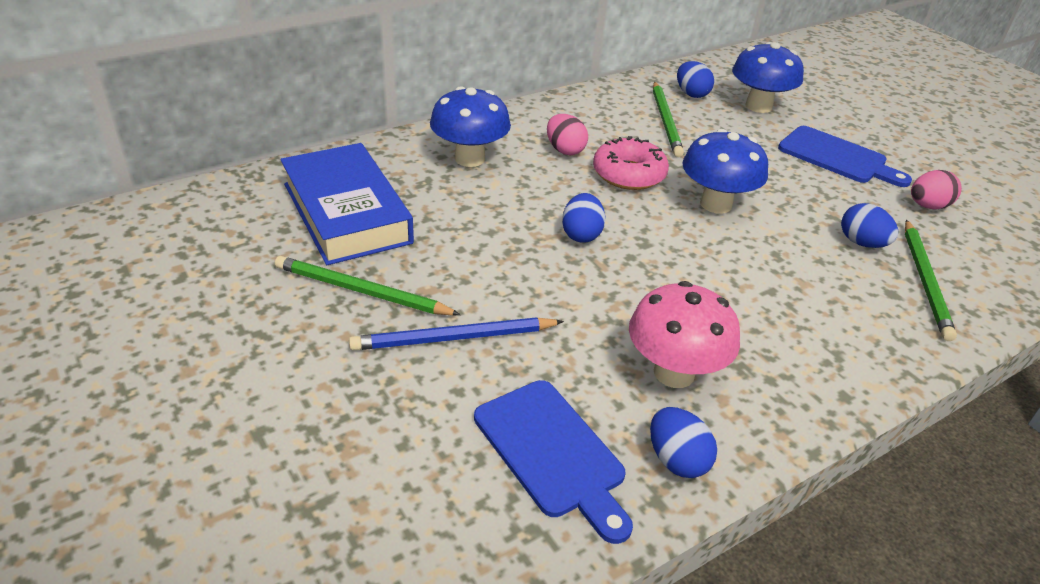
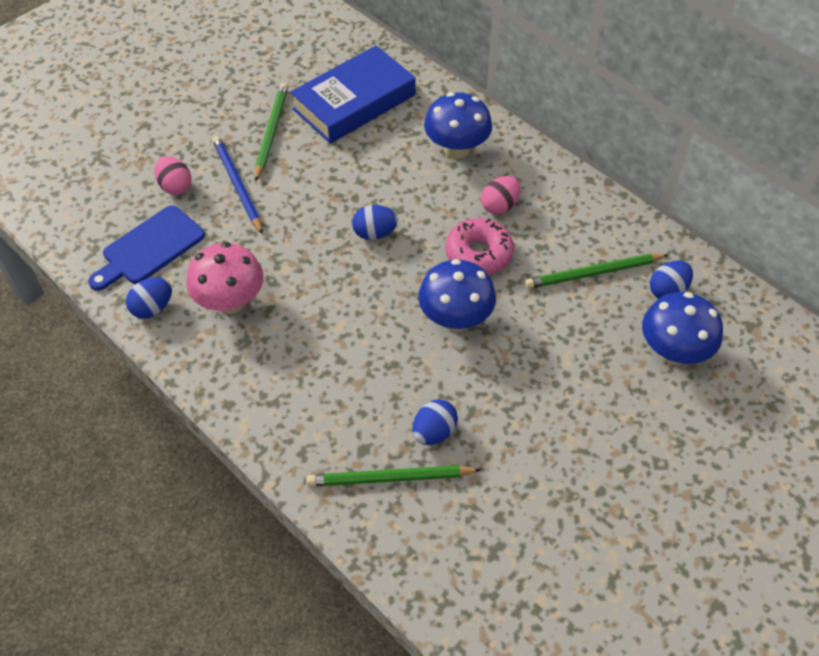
camera: 80 degrees right, 15 degrees up
blue cutting board [778,126,912,187] -> none
pink egg [911,170,962,210] -> pink egg moved to [154,156,191,195]

